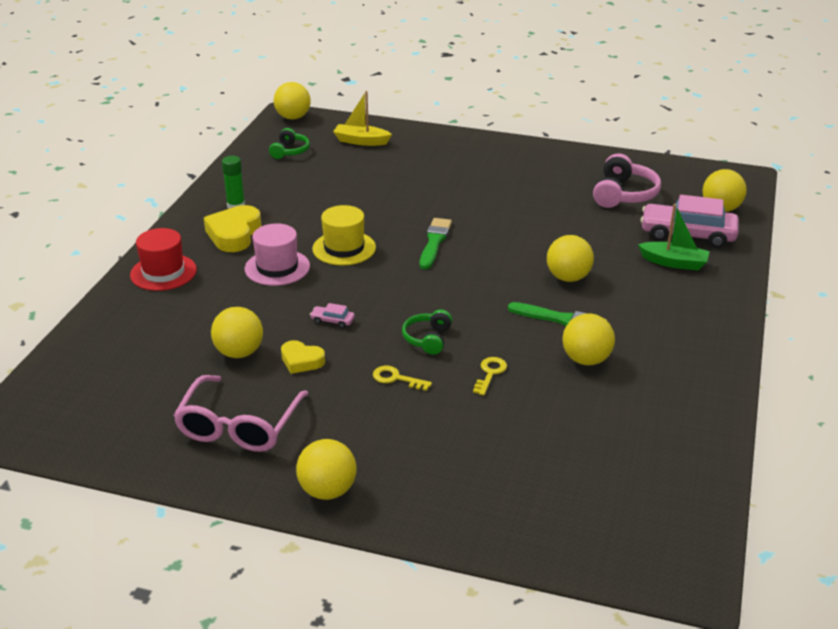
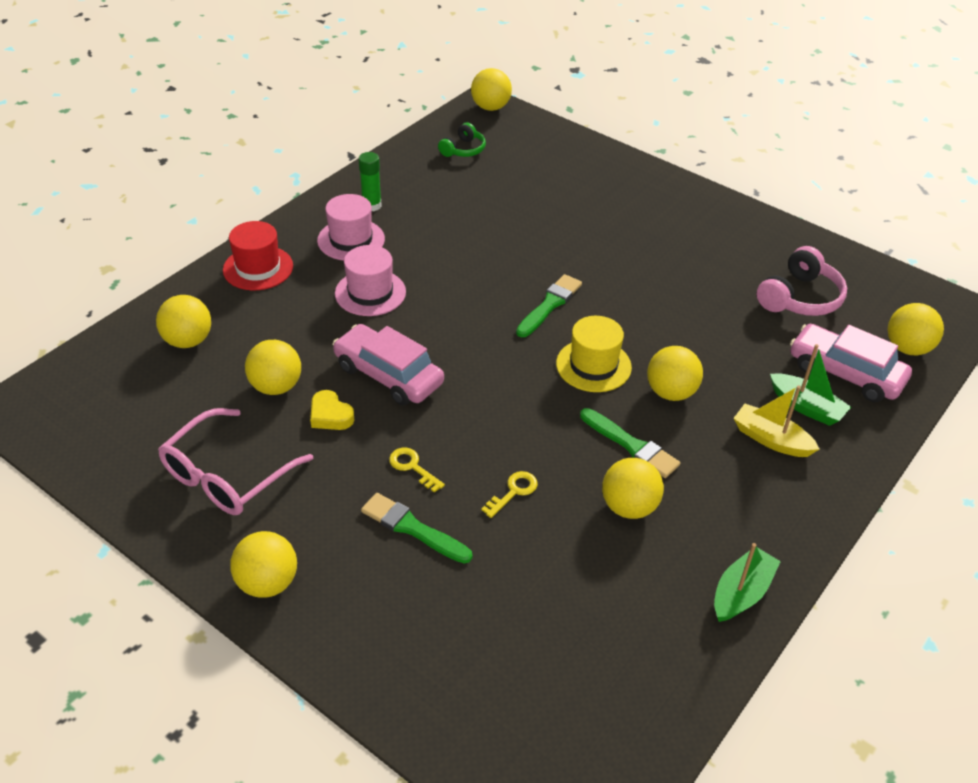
camera: 20 degrees right, 10 degrees up
yellow heart [204,205,262,252] -> pink hat [317,194,385,261]
pink car [310,303,355,328] -> pink car [332,324,444,405], size x2.46
yellow hat [312,205,376,265] -> yellow hat moved to [556,316,632,392]
yellow boat [333,91,392,146] -> yellow boat moved to [733,386,819,457]
green headphones [402,309,452,355] -> none
none -> yellow ball [156,295,211,348]
none -> green brush [361,493,472,564]
none -> green boat [714,543,781,622]

